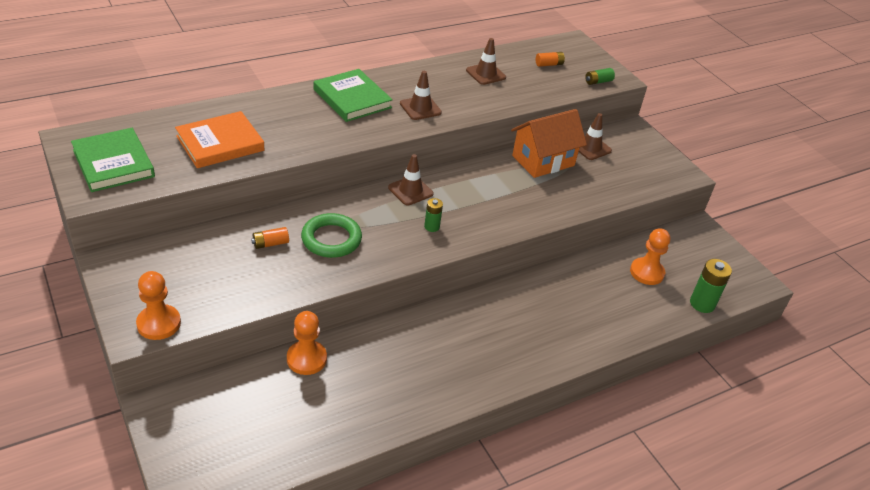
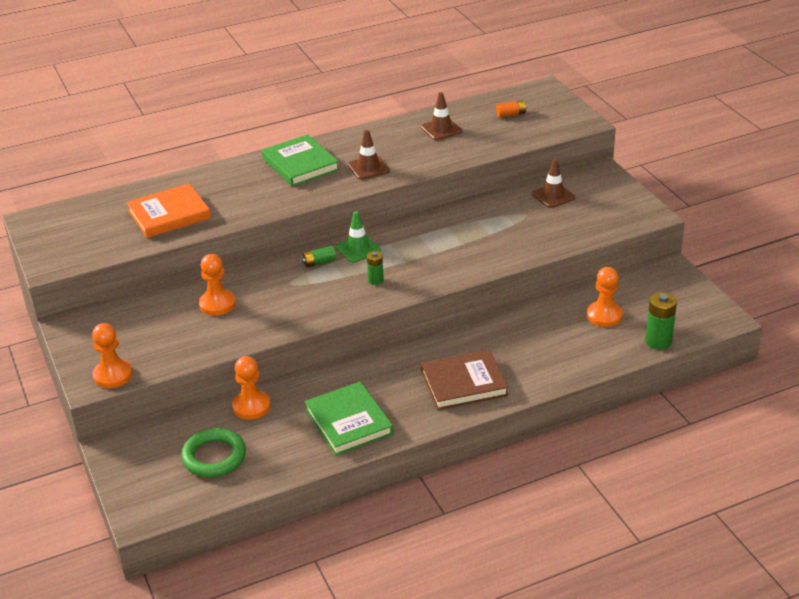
camera: 10 degrees right, 5 degrees down
green book [71,128,155,192] -> green book moved to [304,382,393,456]
orange battery [251,227,289,249] -> orange pawn [199,254,236,316]
green ring [301,213,362,258] -> green ring moved to [181,428,246,477]
brown traffic cone [388,154,434,206] -> green traffic cone [336,211,381,263]
orange house [511,109,587,178] -> none
green battery [585,68,615,85] -> green battery moved to [302,246,336,267]
none -> brown book [421,349,509,410]

